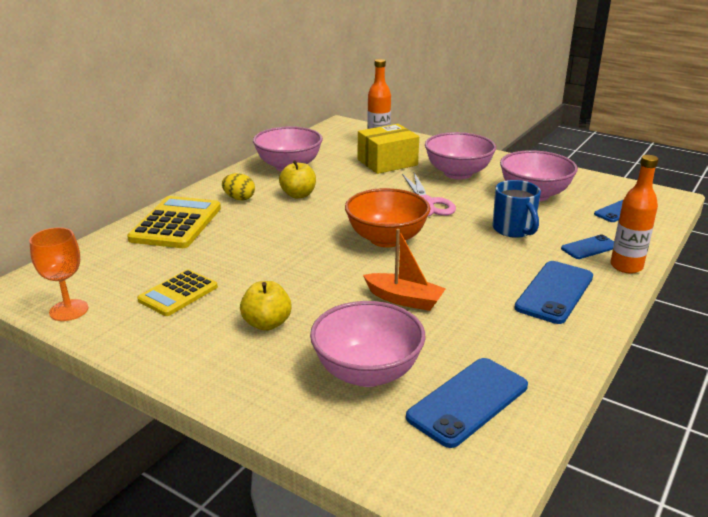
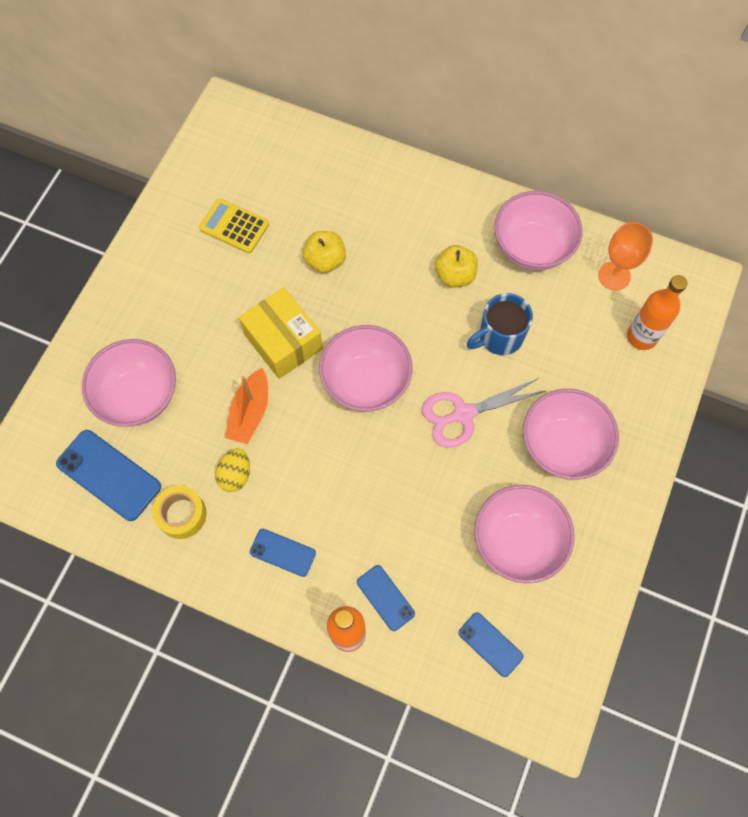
camera: 80 degrees right, 40 degrees up
orange goblet [29,227,88,321] -> orange goblet moved to [598,222,653,291]
yellow calculator [127,196,221,248] -> none
yellow egg [222,173,255,201] -> yellow egg moved to [215,448,250,492]
yellow apple [240,281,292,331] -> yellow apple moved to [303,231,346,273]
orange bowl [345,188,431,247] -> pink bowl [319,325,412,412]
yellow box [358,124,419,174] -> yellow box moved to [239,287,323,379]
blue mug [492,180,541,238] -> blue mug moved to [467,293,533,355]
blue phone [514,261,593,324] -> blue phone [250,529,316,577], size x0.59
none -> yellow tape [152,485,206,539]

